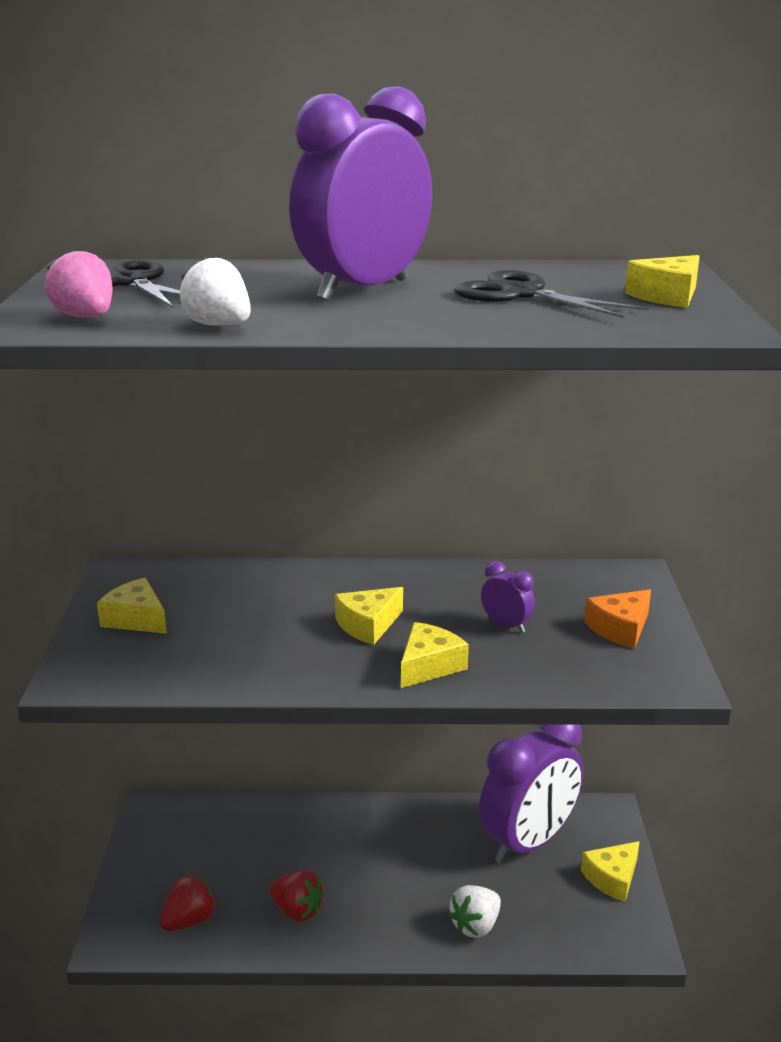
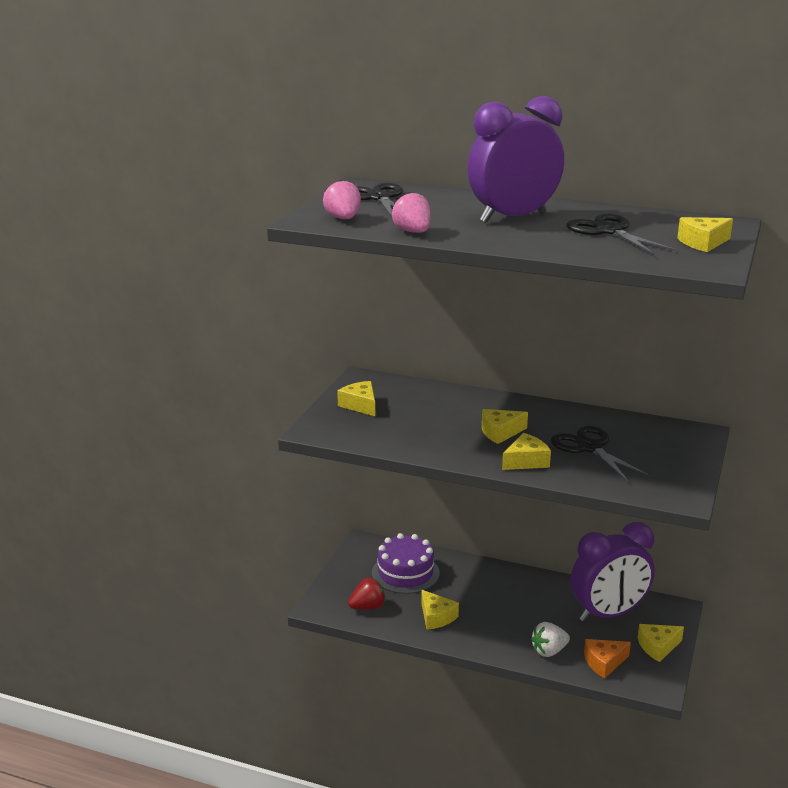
camera: 20 degrees right, 0 degrees up
white strawberry [180,256,251,326] -> pink strawberry [392,192,430,233]
red strawberry [269,870,324,922] -> yellow cheese [421,590,459,630]
purple clock [481,561,535,633] -> black scissors [551,426,651,483]
orange cheese [584,590,651,648] -> orange cheese moved to [584,639,631,678]
none -> purple cake [372,533,440,594]

